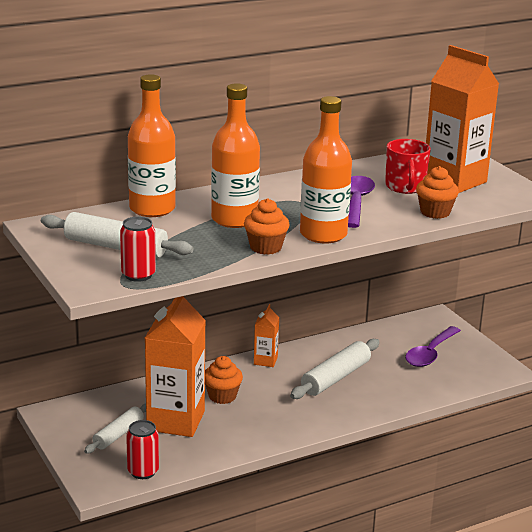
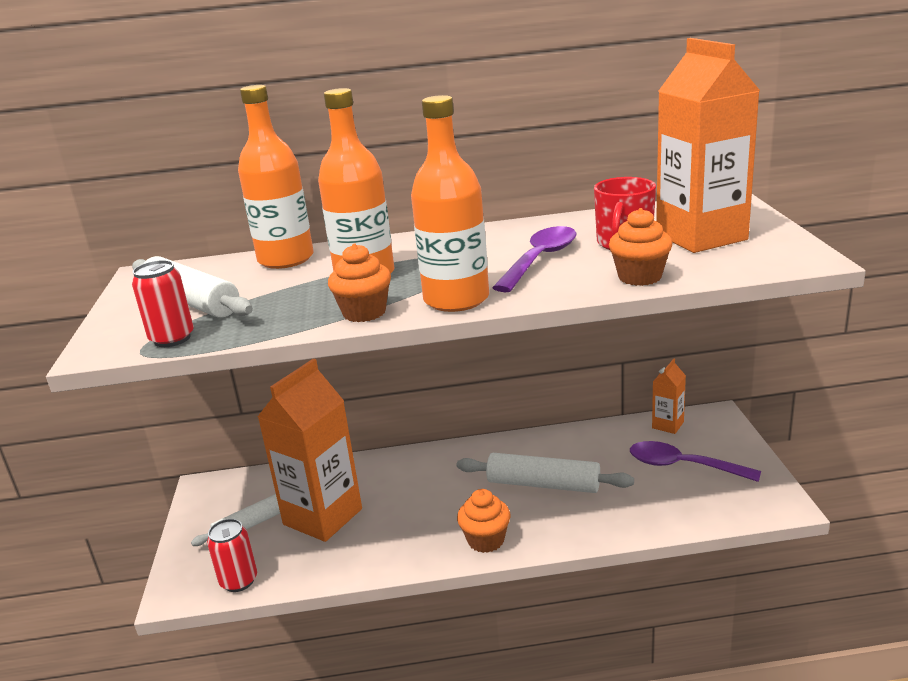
camera: 25 degrees right, 0 degrees up
orange cupcake [205,356,243,404] -> orange cupcake moved to [457,489,511,553]
orange carton [254,304,279,367] -> orange carton moved to [652,358,686,434]
white rolling pin [290,339,380,399] -> white rolling pin turned 45 degrees clockwise [457,453,634,493]
purple spoon [405,326,461,367] -> purple spoon turned 60 degrees clockwise [630,441,761,482]

